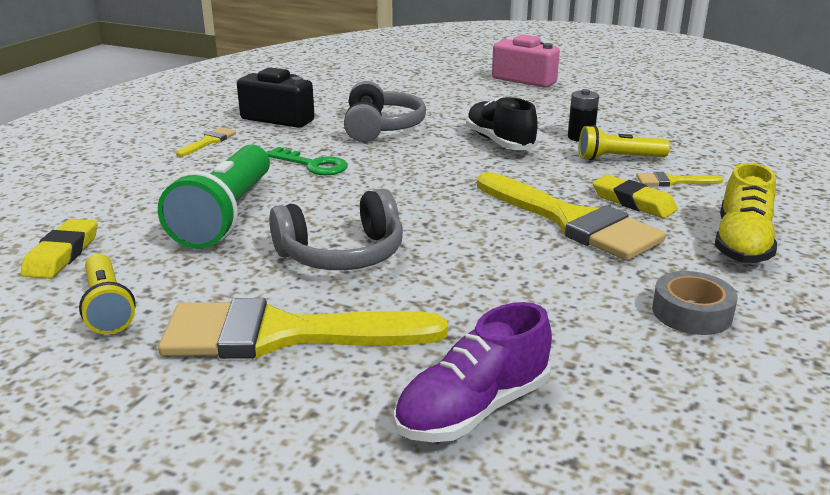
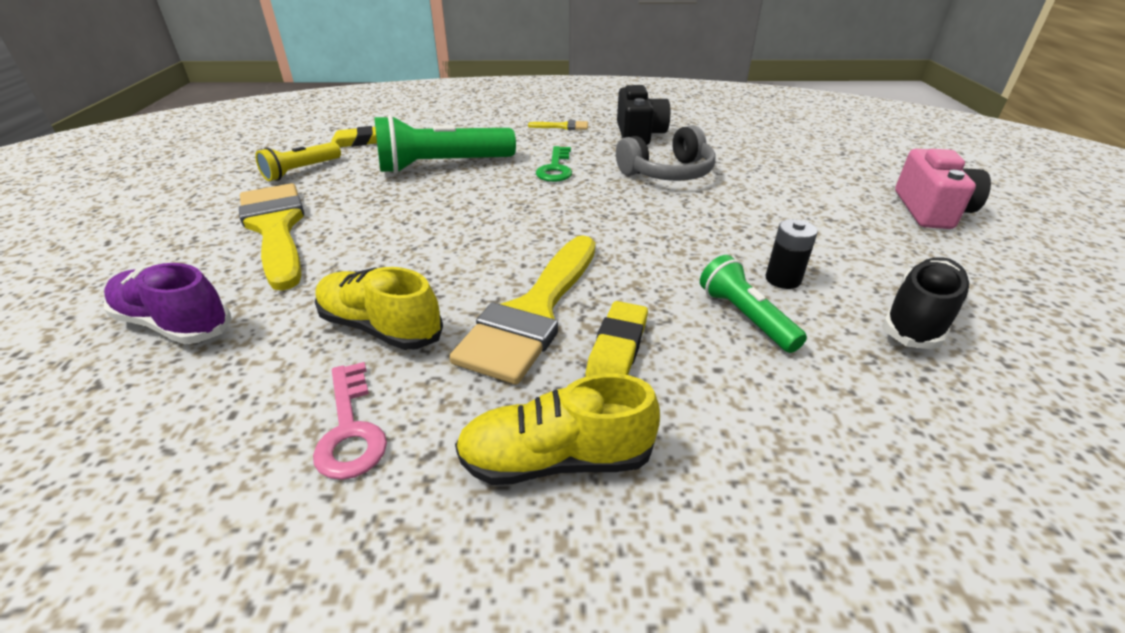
camera: 65 degrees right, 10 degrees up
grey headphones [269,189,403,270] -> none
black shoe [466,96,538,150] -> black shoe moved to [882,258,971,349]
yellow flashlight [579,125,670,161] -> green flashlight [700,255,807,353]
yellow brush [636,172,723,186] -> none
grey tape [652,271,738,335] -> pink key [313,362,387,480]
none -> yellow shoe [315,267,443,350]

